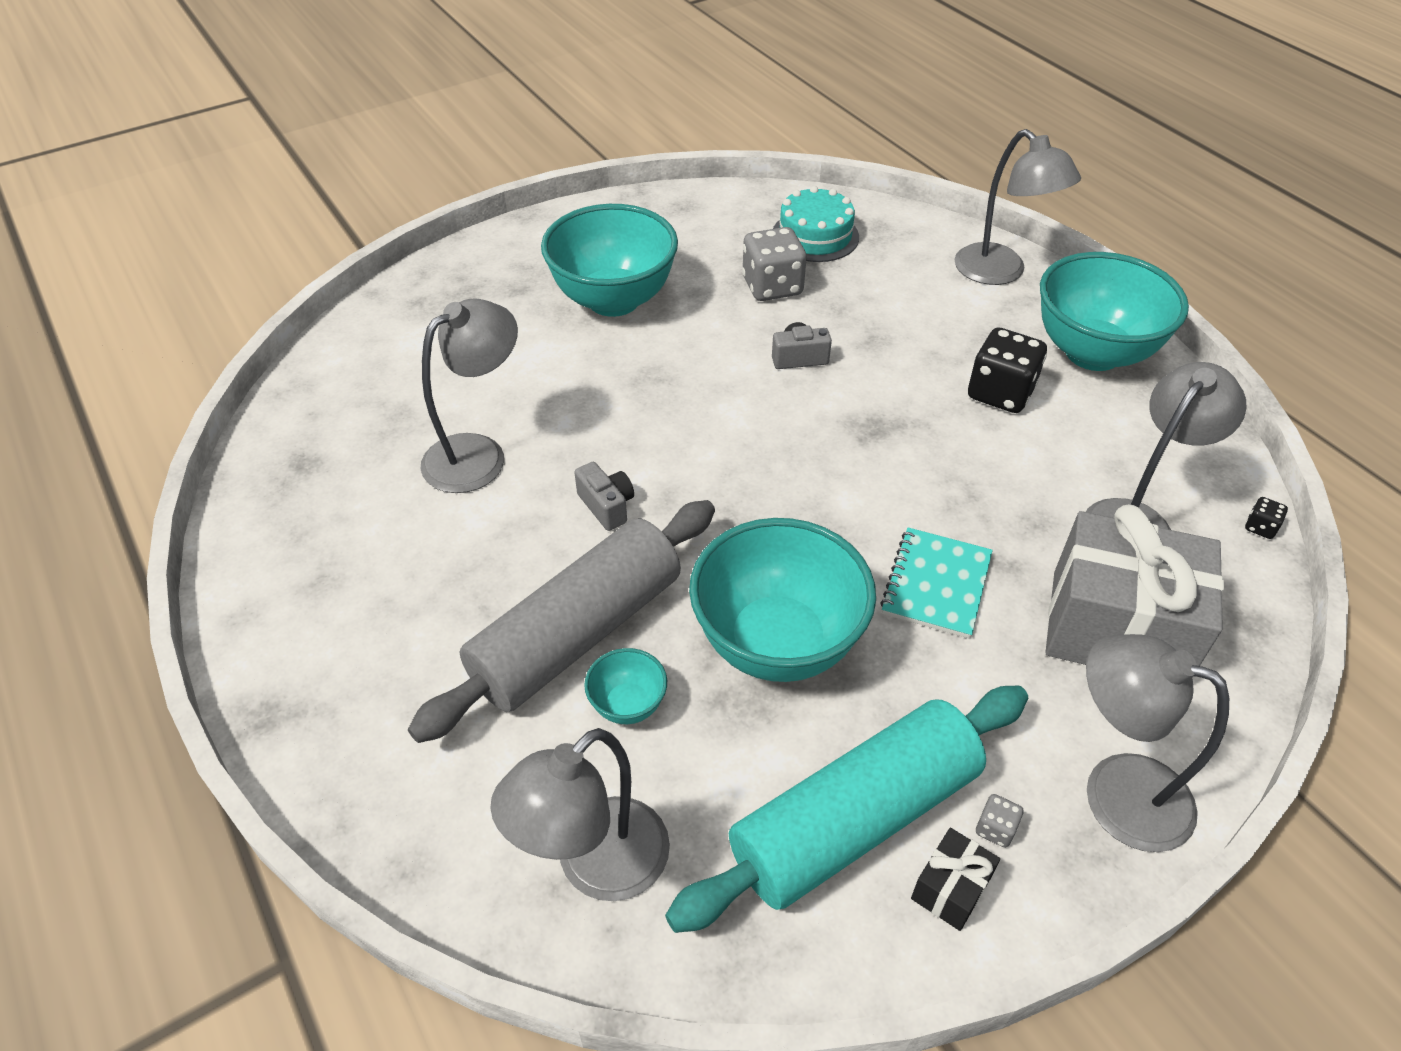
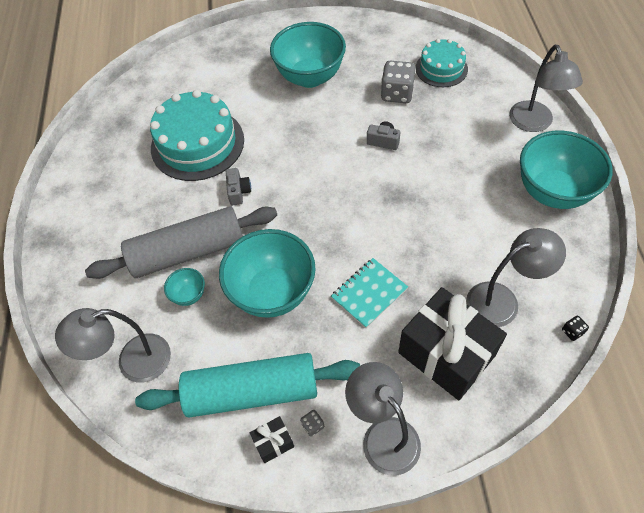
camera: 30 degrees right, 10 degrees up
grey lamp [421,299,518,493] -> turquoise cake [150,90,244,181]
black dice [968,328,1047,413] -> none
grey gift [1045,504,1224,678] -> black gift [398,287,507,400]

